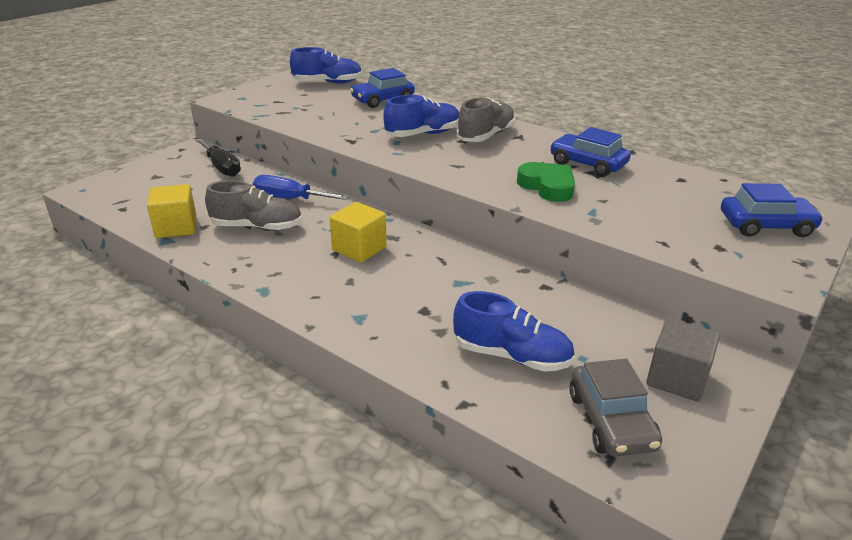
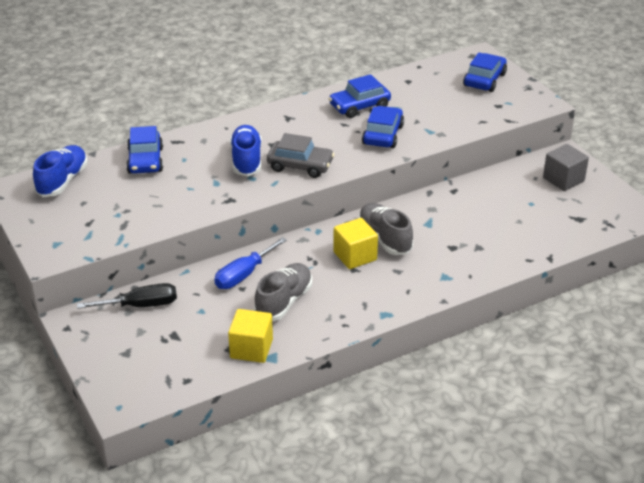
camera: 65 degrees left, 5 degrees up
blue shoe [453,291,575,372] -> none
grey shoe [457,97,515,142] -> grey shoe moved to [359,203,413,255]
green heart [517,162,575,202] -> blue car [362,106,404,148]
grey car [569,359,662,457] -> grey car moved to [267,133,334,178]

